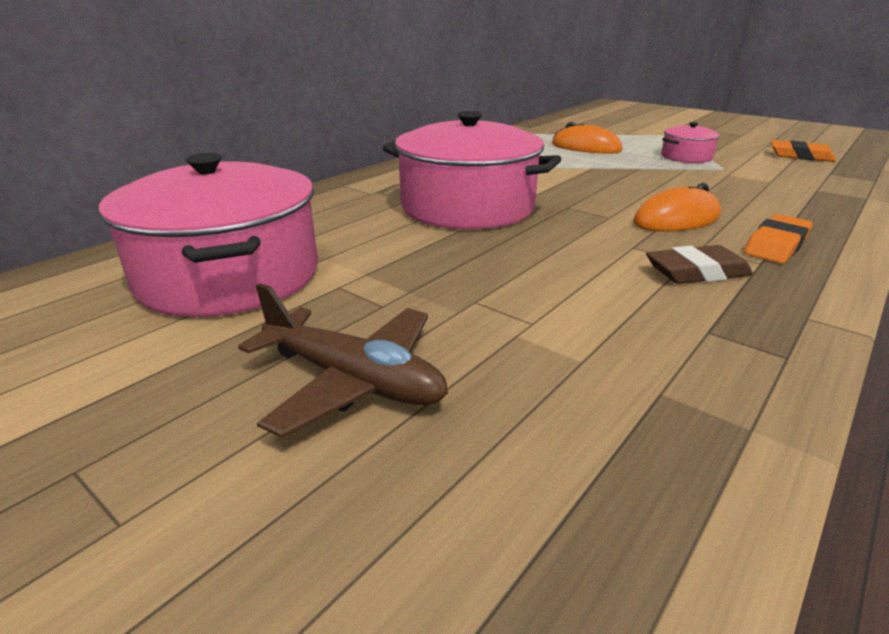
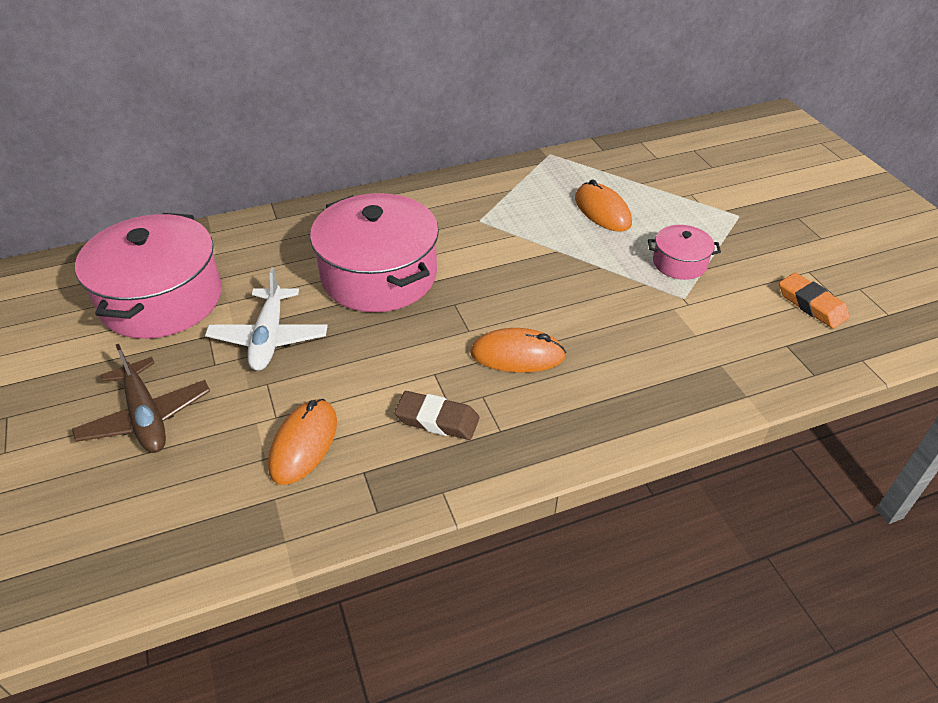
camera: 30 degrees right, 15 degrees up
orange eraser [744,214,813,264] -> none
none -> white plane [205,267,328,371]
none -> orange mouse [268,399,337,485]

